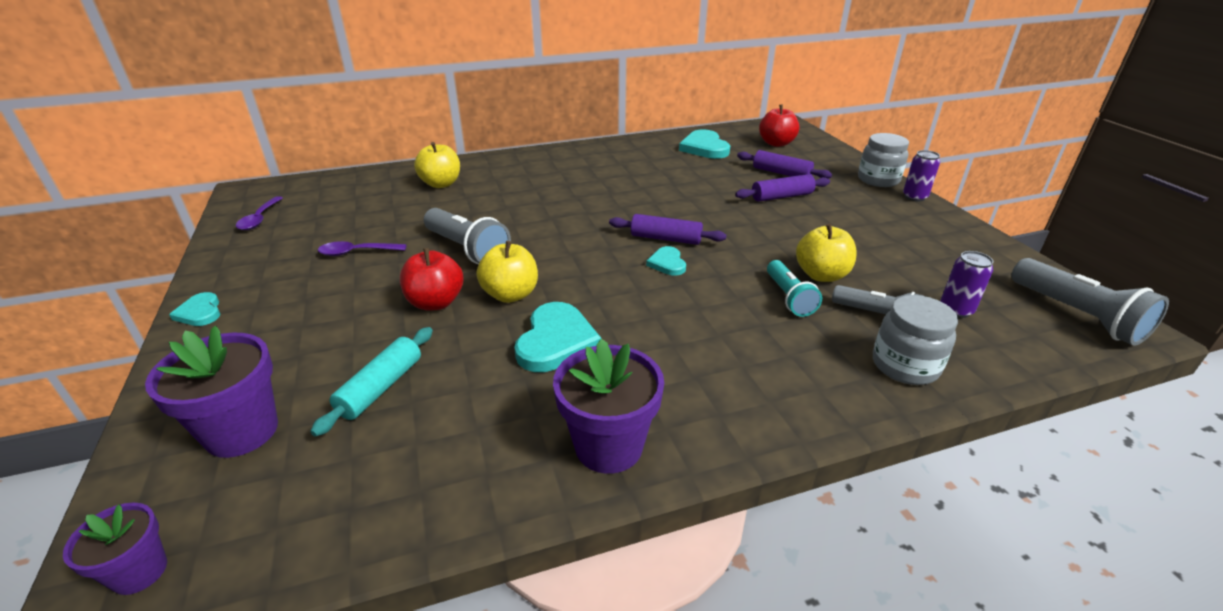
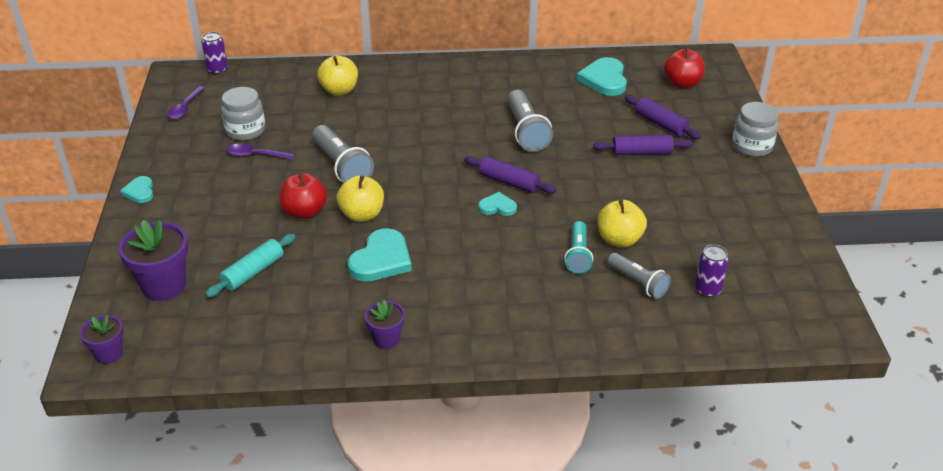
camera: 15 degrees right, 5 degrees up
purple flower pot [553,339,664,474] -> purple flower pot [365,300,405,349], size x0.58
turquoise heart [646,246,686,276] -> turquoise heart turned 90 degrees clockwise [478,192,517,216]
grey jar [873,295,958,385] -> grey jar moved to [221,87,265,141]
purple can [903,150,940,202] -> purple can moved to [202,32,228,75]
grey flashlight [1011,258,1169,346] -> grey flashlight moved to [507,90,553,152]

